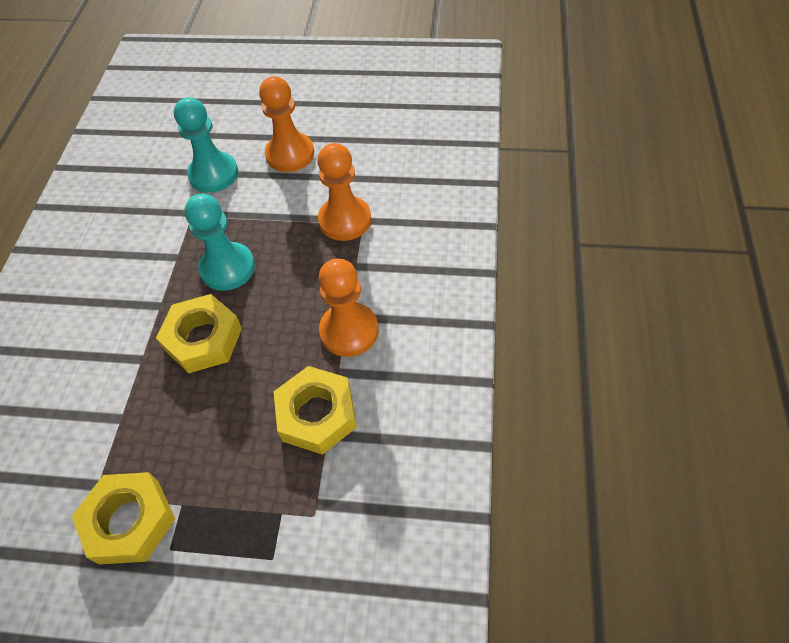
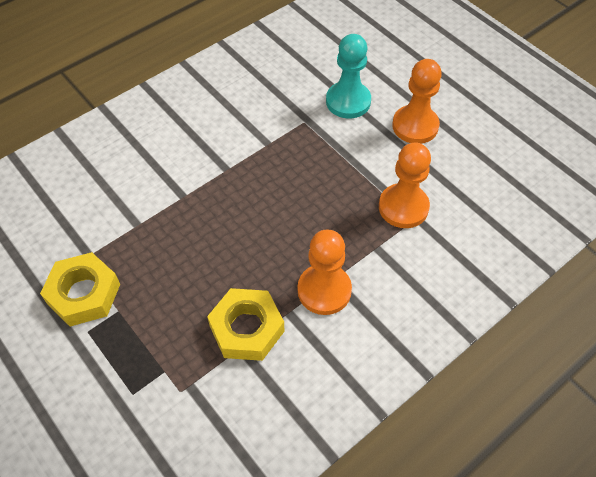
camera: 40 degrees right, 0 degrees up
yellow nut [156,294,242,373] -> none
turquoise pawn [184,194,255,291] -> none

